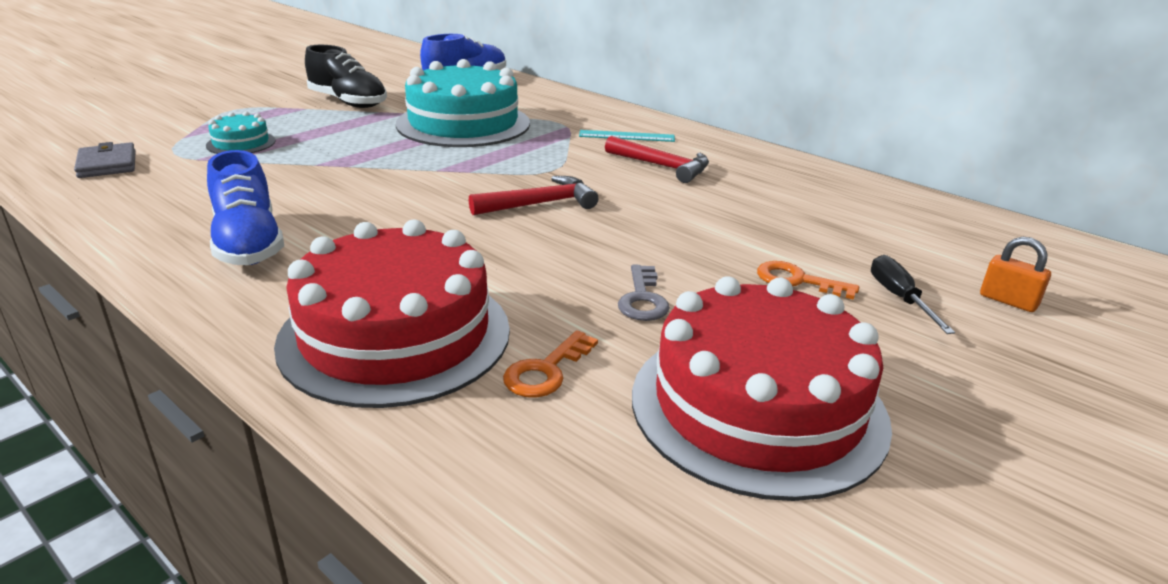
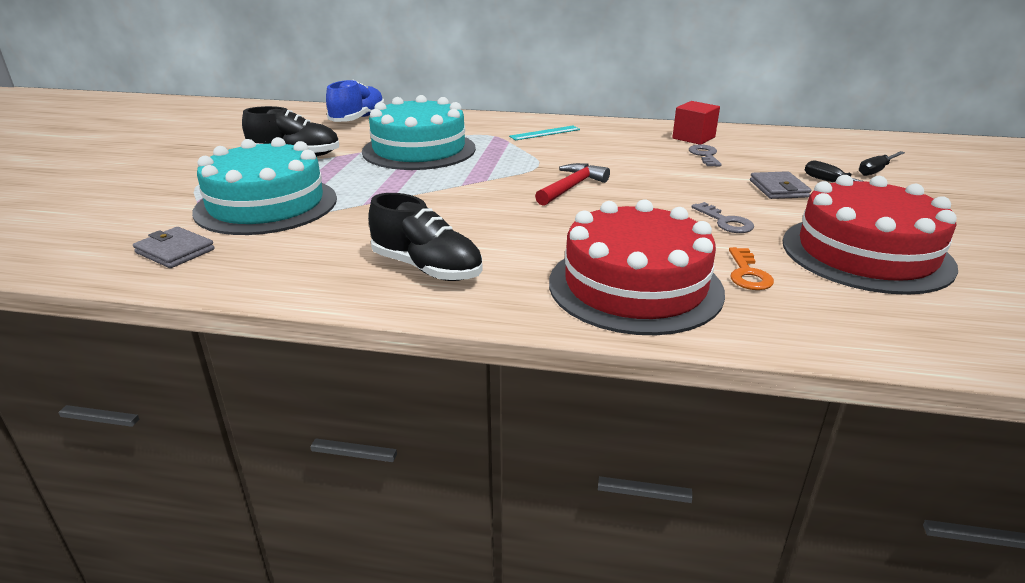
camera: 30 degrees left, 0 degrees up
turquoise cake [206,111,276,154] -> turquoise cake [192,137,337,235], size x2.24
blue shoe [207,150,284,265] -> black shoe [368,193,483,281]
red hammer [605,136,709,183] -> none
orange key [757,261,859,300] -> grey wallet [750,171,811,199]
orange padlock [980,237,1051,312] -> black screwdriver [859,151,905,176]
none -> red cube [672,101,720,145]
none -> grey key [689,144,722,167]

